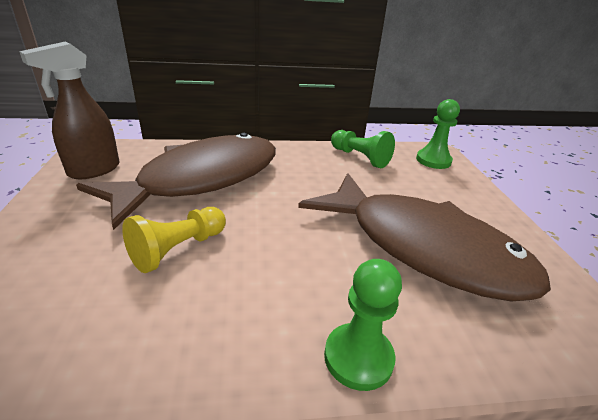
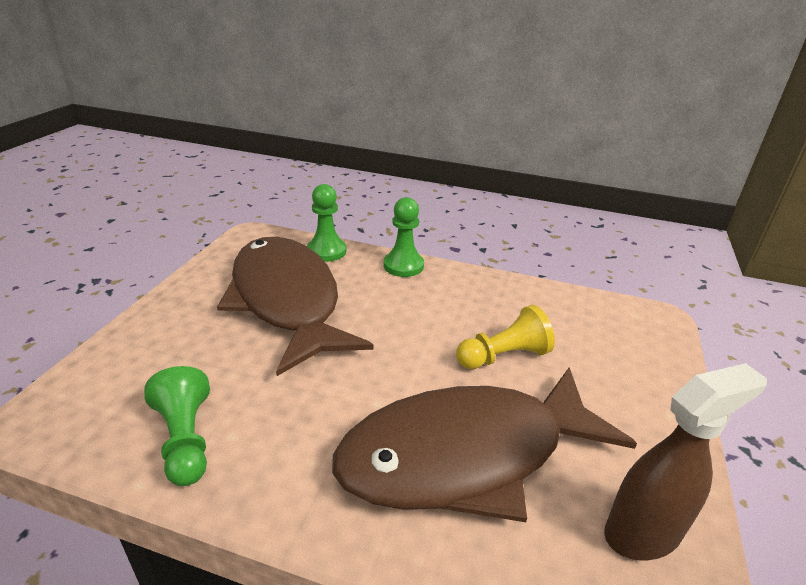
camera: 155 degrees left, 0 degrees up
green pawn [416,99,460,169] -> green pawn moved to [307,184,346,262]

